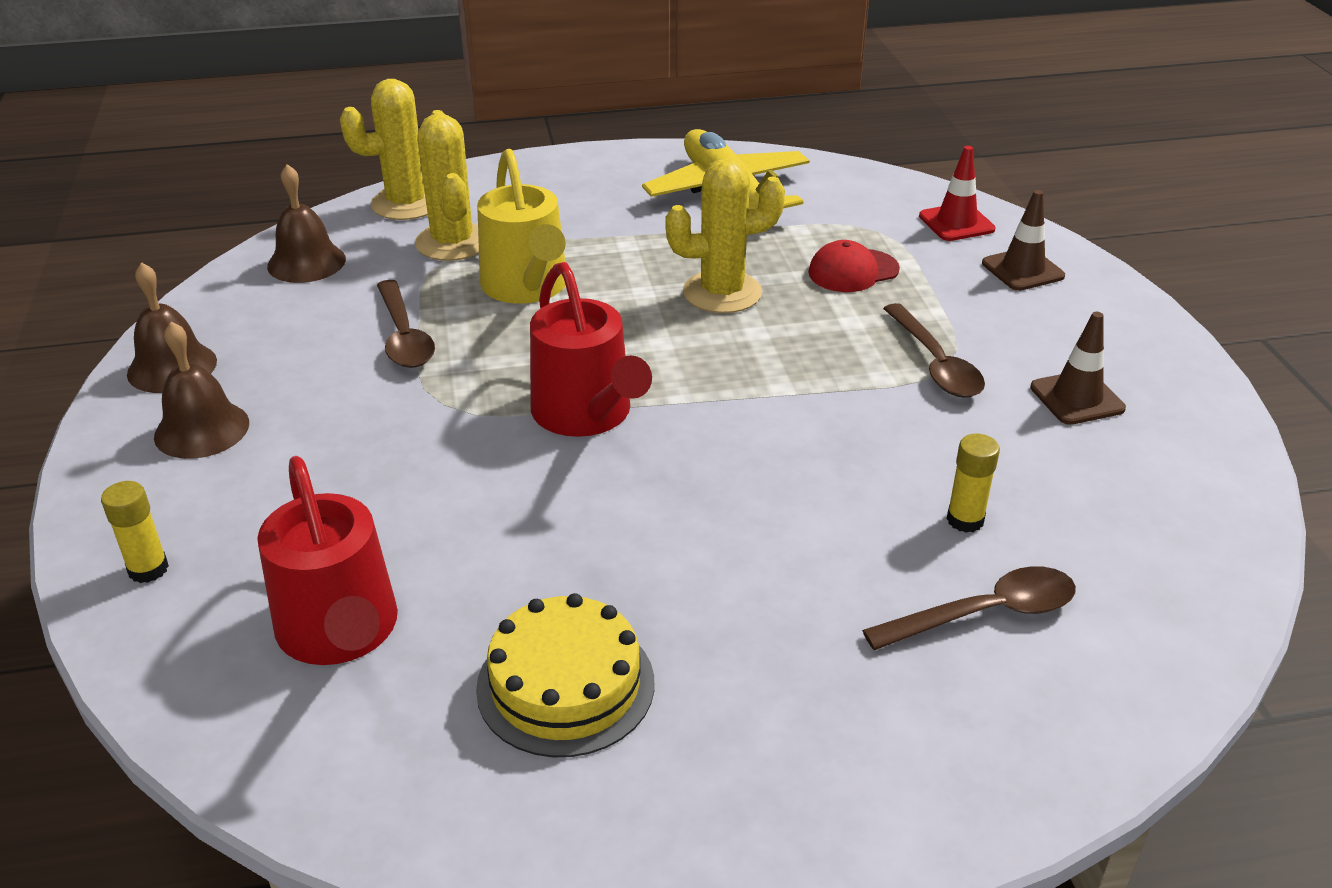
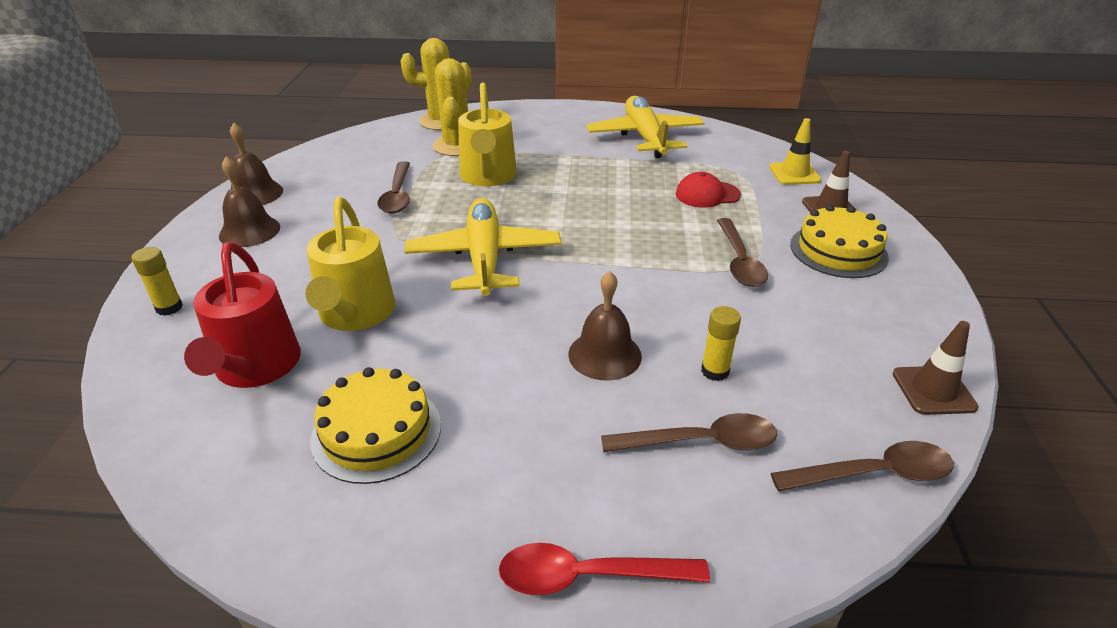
camera: 15 degrees right, 0 degrees up
brown bell [267,164,346,283] -> brown bell moved to [568,271,642,381]
red watering can [530,262,652,437] -> yellow plane [405,198,562,296]
yellow cactus [665,158,785,313] -> none
red traffic cone [919,146,996,241] -> yellow traffic cone [769,118,821,185]
brown traffic cone [1030,312,1126,425] -> brown traffic cone moved to [893,321,978,415]
none -> yellow watering can [305,197,395,331]
none -> red spoon [499,543,710,595]
none -> brown spoon [771,441,954,491]
none -> yellow cake [790,205,889,278]

